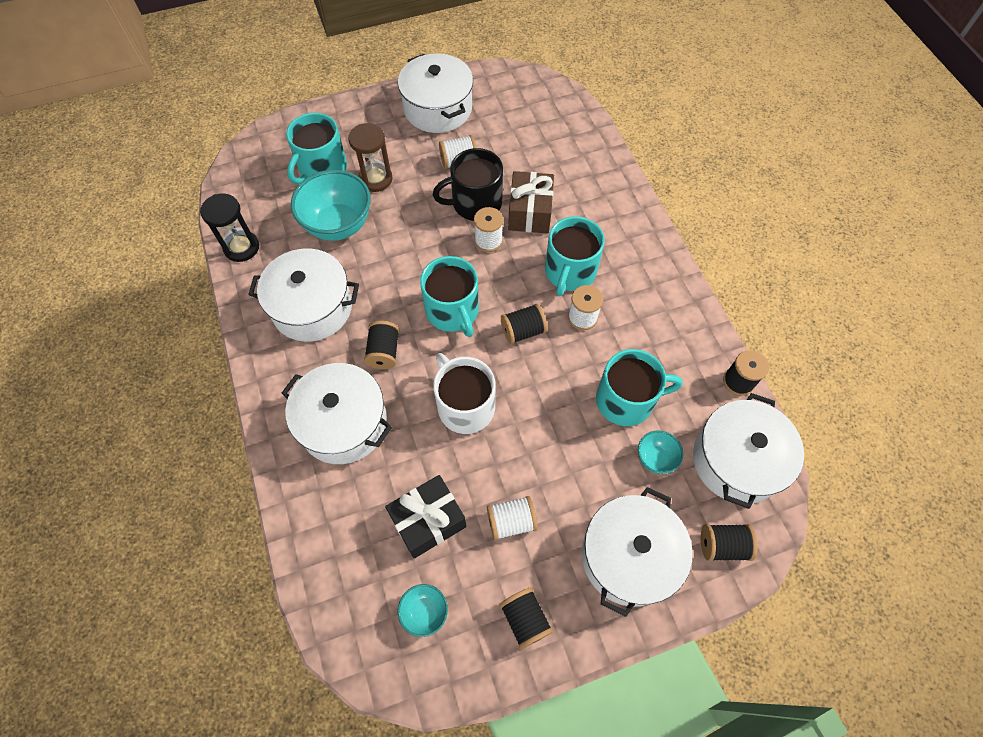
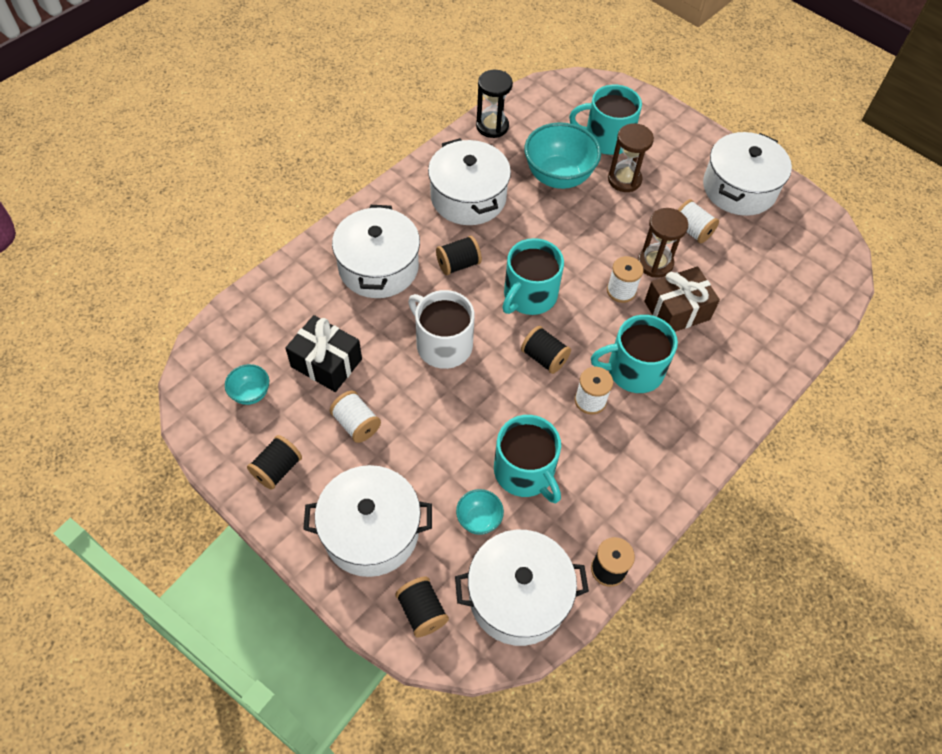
camera: 60 degrees right, 5 degrees down
black mug [433,148,503,221] -> brown hourglass [638,208,688,278]
white mug [433,353,495,434] -> white mug turned 75 degrees counterclockwise [408,290,475,369]

